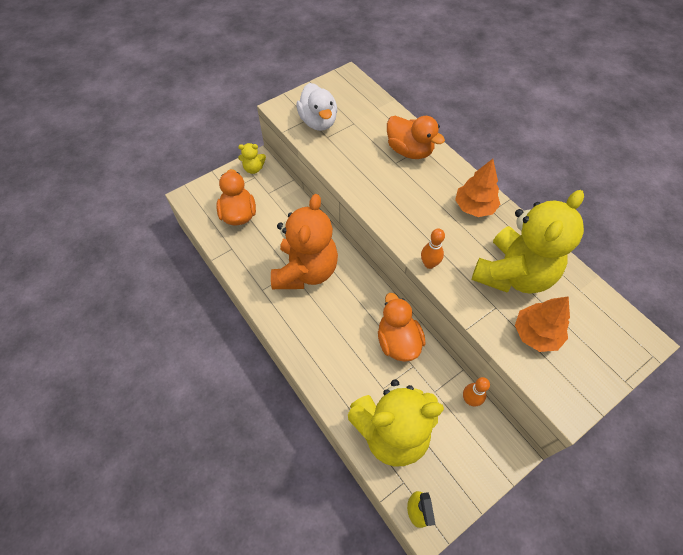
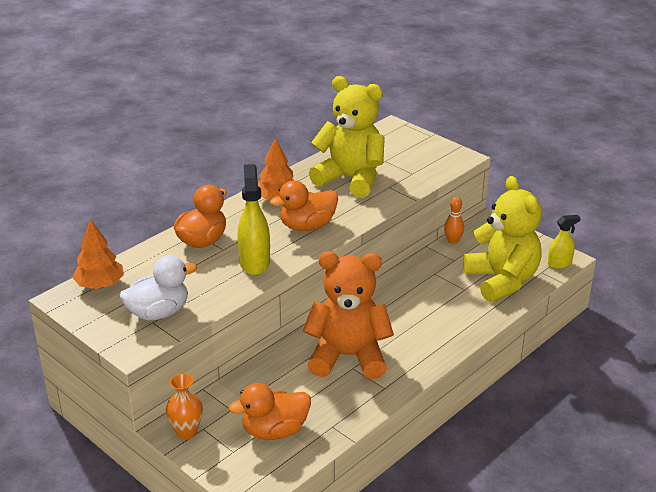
camera: 100 degrees left, 25 degrees down
yellow teddy bear [238,143,266,174] -> orange vase [166,374,203,440]
orange duck [378,293,425,362] -> orange duck moved to [270,180,338,231]
orange bowling pin [421,228,445,269] -> none
orange tree [515,296,570,352] -> orange tree moved to [72,219,124,289]
none -> yellow spray bottle [238,164,270,275]

